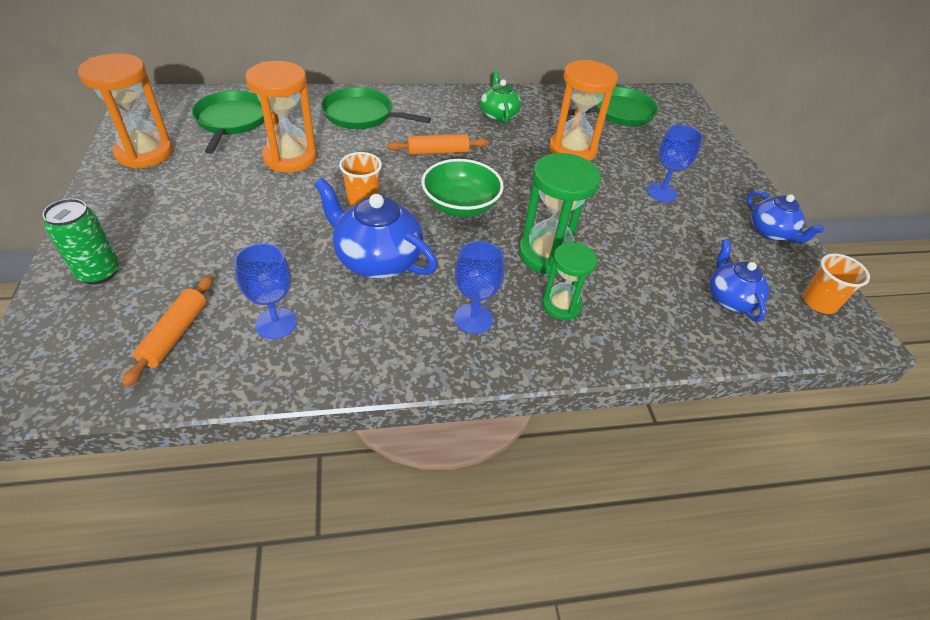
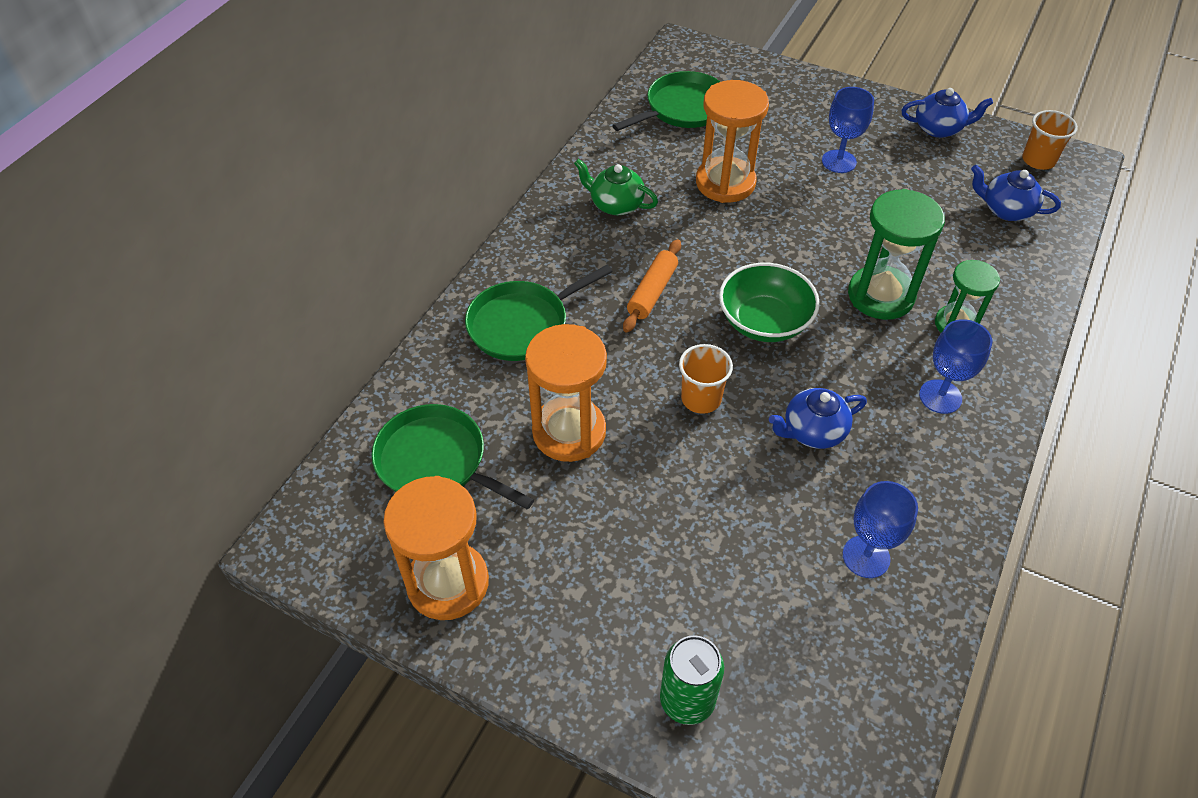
camera: 50 degrees left, 5 degrees up
orange rolling pin [122,275,214,387] -> none
blue teapot [314,178,438,278] -> blue teapot [769,388,867,449], size x0.63
green pan [567,87,659,126] -> green pan turned 45 degrees clockwise [612,71,721,131]

